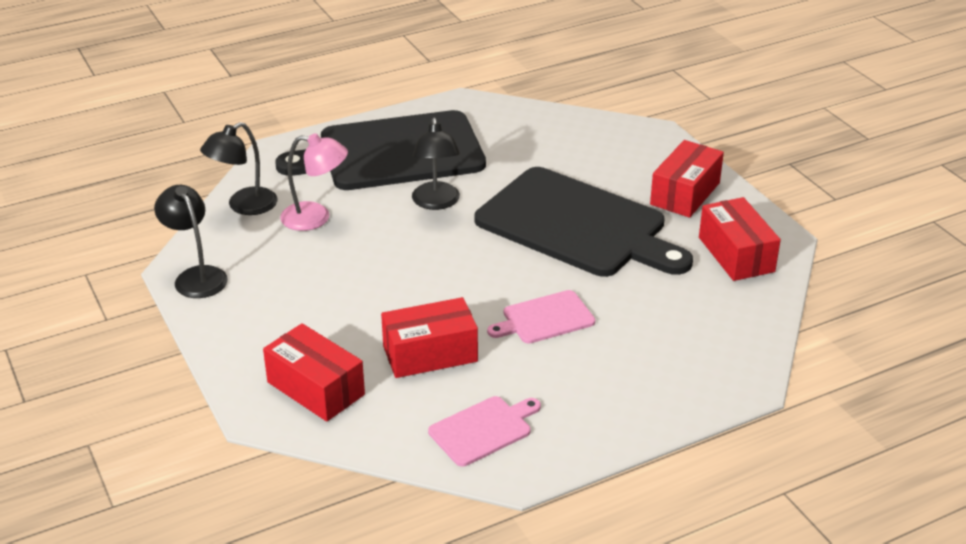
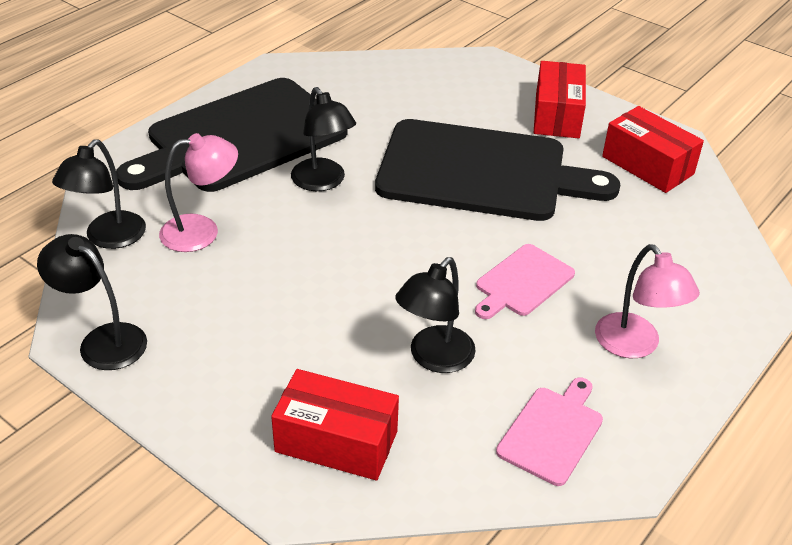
camera: 25 degrees left, 5 degrees up
red box [381,297,478,378] -> black lamp [395,257,476,373]
none -> pink lamp [595,244,700,358]

